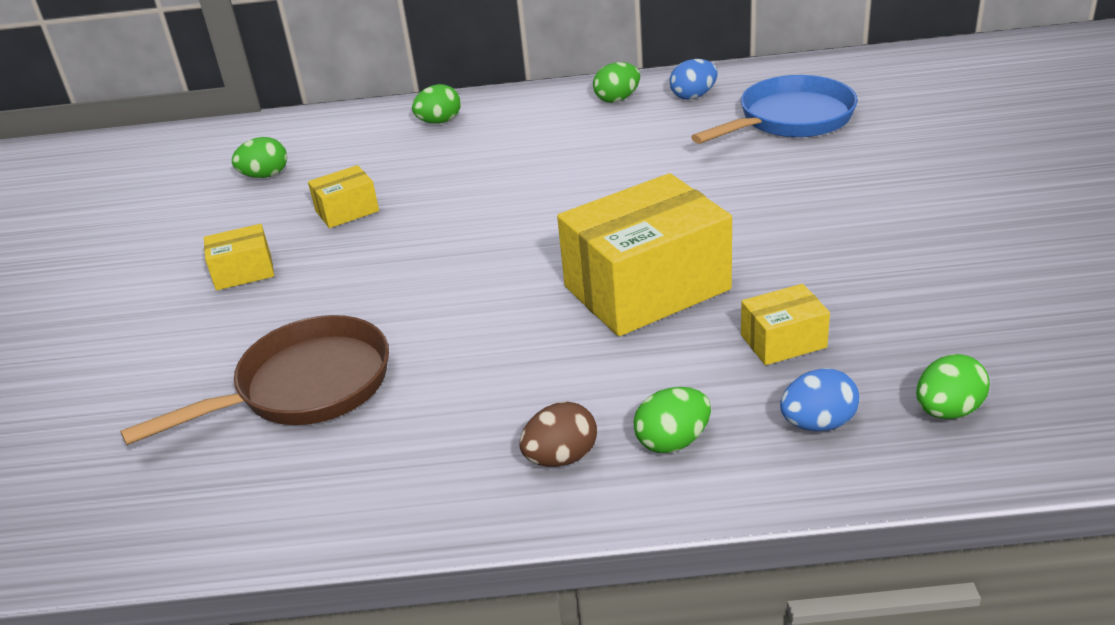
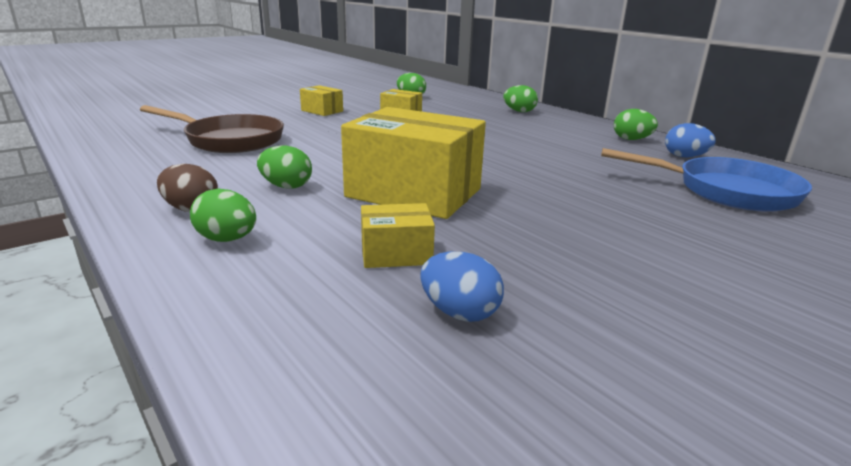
camera: 50 degrees right, 10 degrees down
yellow box [741,284,830,365] -> yellow box turned 45 degrees counterclockwise [361,203,435,268]
blue egg [780,368,859,431] -> blue egg moved to [420,252,504,322]
green egg [916,354,990,419] -> green egg moved to [257,146,312,189]

